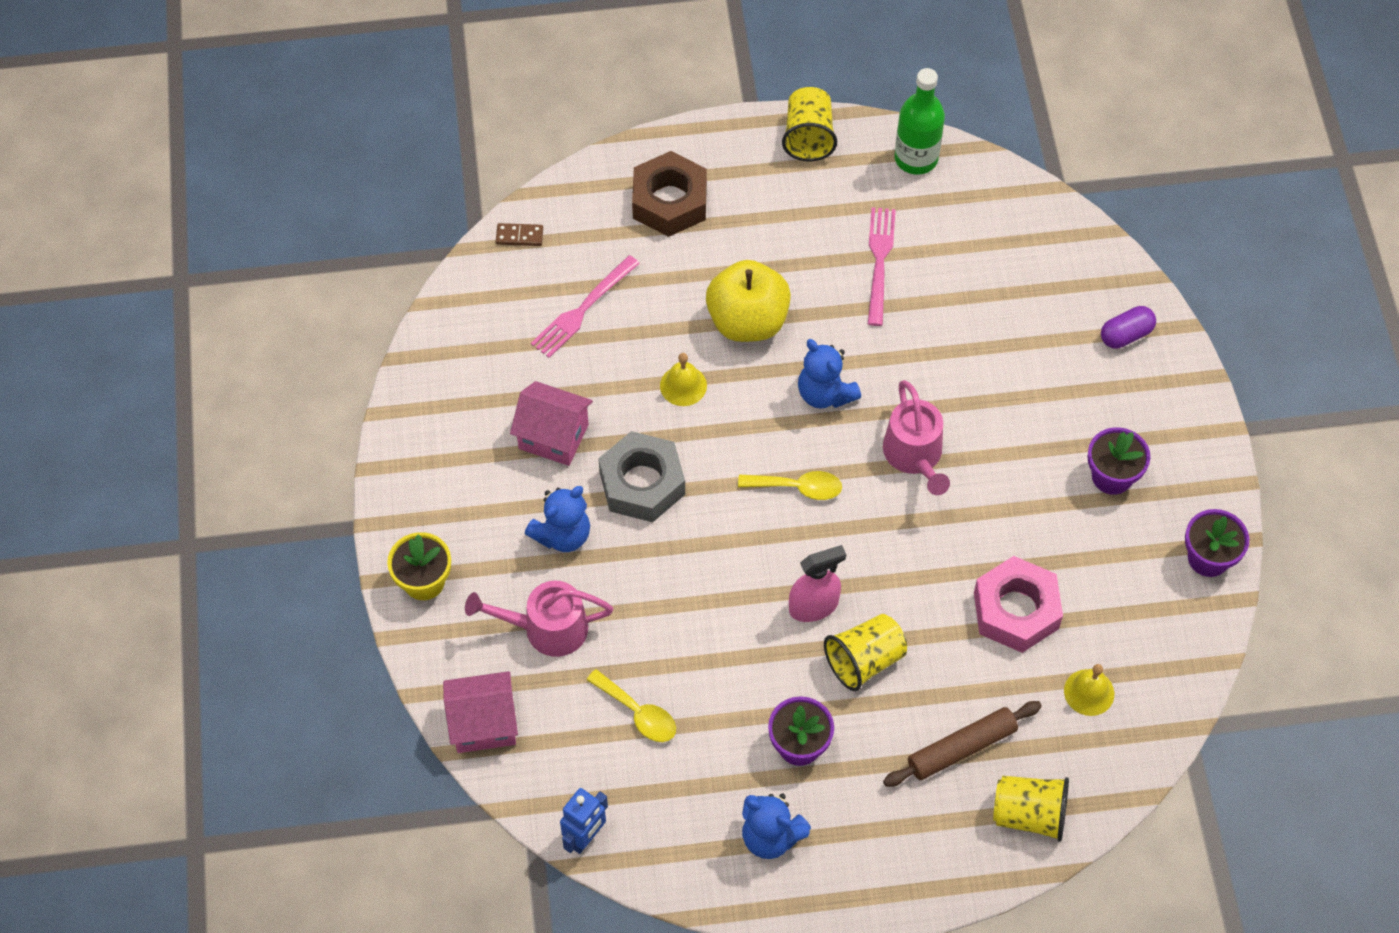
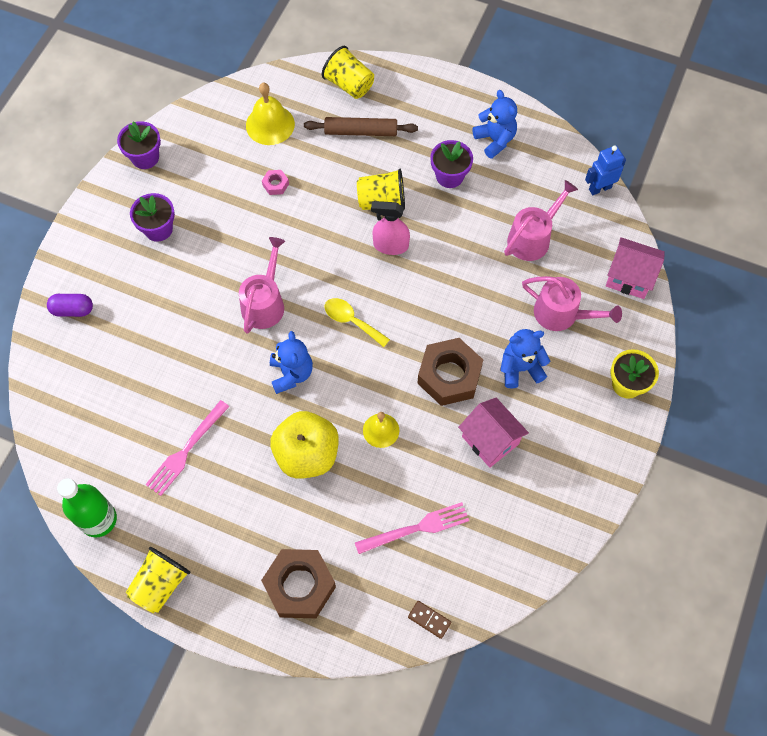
camera: 150 degrees left, 5 degrees up
yellow spoon [586,669,676,742] -> pink watering can [504,180,578,261]
grey nut [598,431,685,522] -> brown nut [417,338,483,406]
pink nut [974,556,1063,653] -> pink nut [262,170,289,195], size x0.43
yellow bell [1064,664,1114,716] -> yellow bell [246,83,295,145], size x1.53

